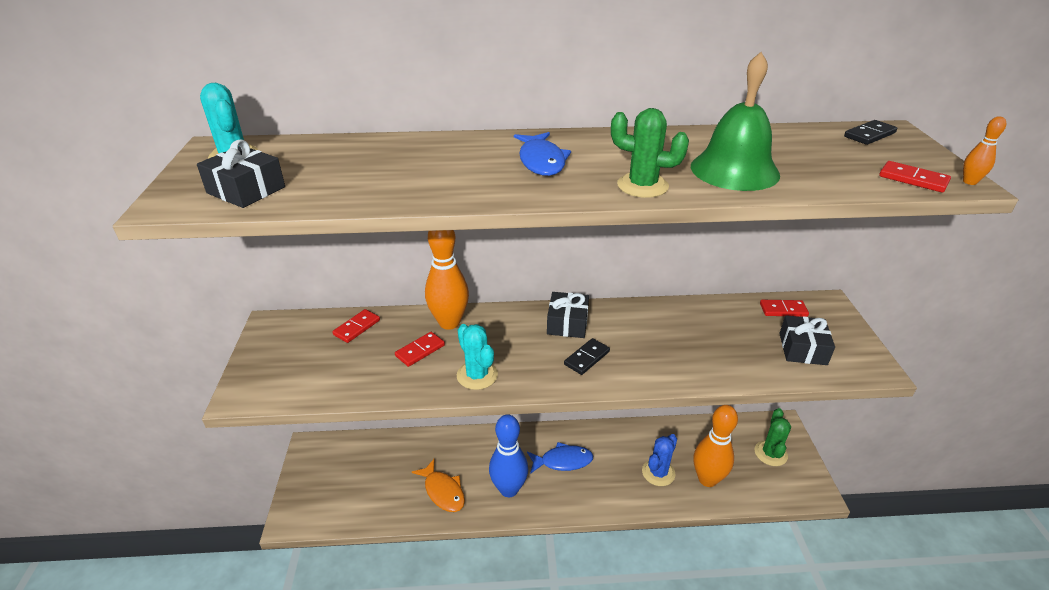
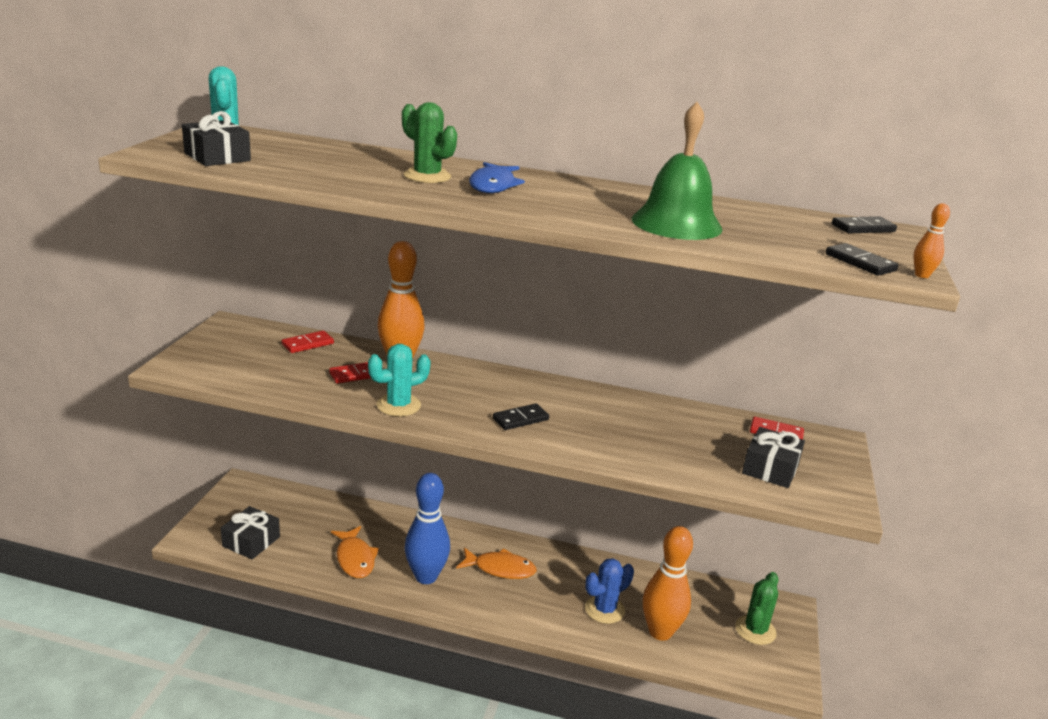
camera: 15 degrees right, 10 degrees down
turquoise cactus [457,324,498,390] -> turquoise cactus turned 75 degrees clockwise [368,344,431,416]
blue fish [527,442,593,474] -> orange fish [456,547,537,579]
black gift [547,292,589,338] -> black gift moved to [221,506,280,559]
green cactus [611,108,689,198] -> green cactus moved to [402,102,457,183]
red domino [879,161,951,193] -> black domino [826,243,898,276]

